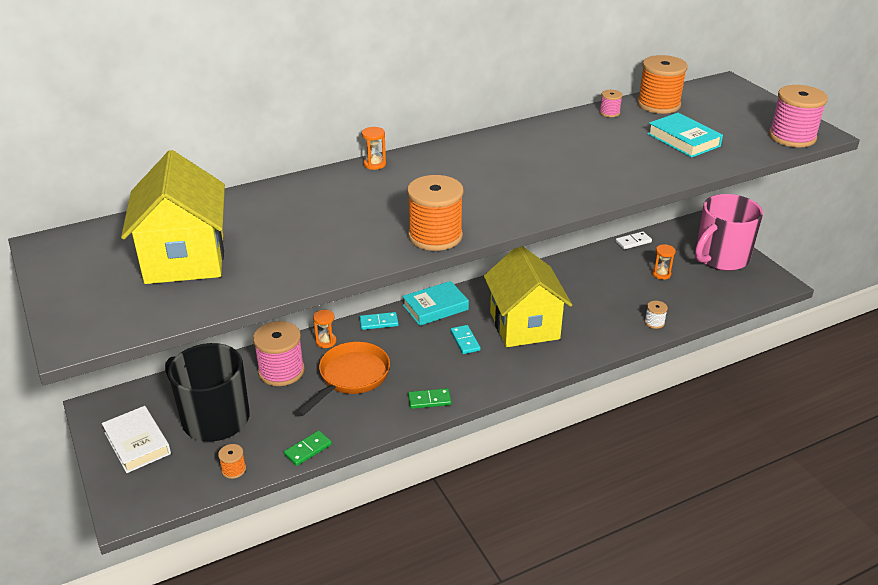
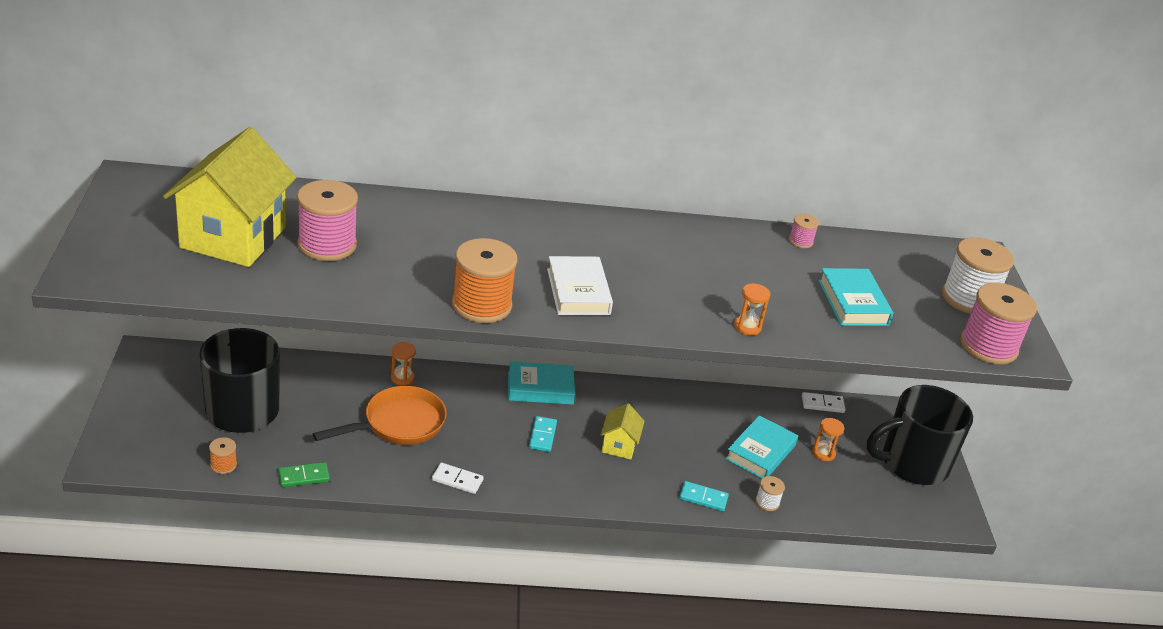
camera: 20 degrees right, 0 degrees up
white book [102,406,171,473] -> white book moved to [547,256,613,315]
pink spool [253,321,305,386] -> pink spool moved to [297,180,358,261]
turquoise domino [359,312,399,330] -> turquoise domino moved to [679,481,729,511]
orange hourglass [362,127,386,170] -> orange hourglass moved to [734,283,770,335]
green domino [408,388,451,409] -> white domino [432,463,484,494]
yellow house [484,246,572,347] -> yellow house [600,403,645,460], size x0.46
orange spool [637,55,688,114] -> none
pink mug [695,194,763,271] -> black mug [867,385,973,485]
none -> turquoise book [725,415,798,479]
none -> white spool [942,237,1014,314]

